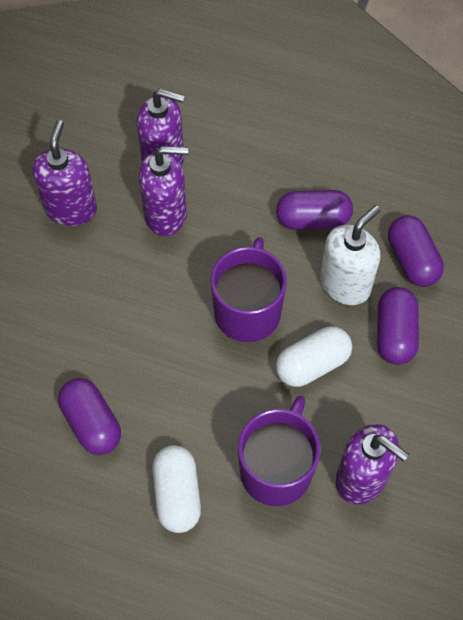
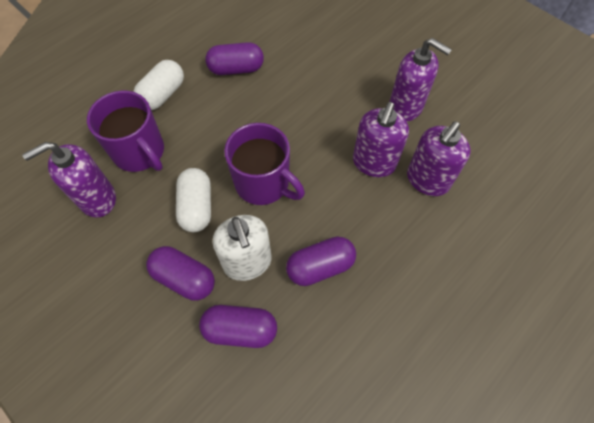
camera: 115 degrees right, 0 degrees up
white capsule [152,445,201,533] -> white capsule turned 75 degrees counterclockwise [133,60,184,110]
purple capsule [276,190,353,230] -> purple capsule turned 45 degrees clockwise [286,237,356,286]

